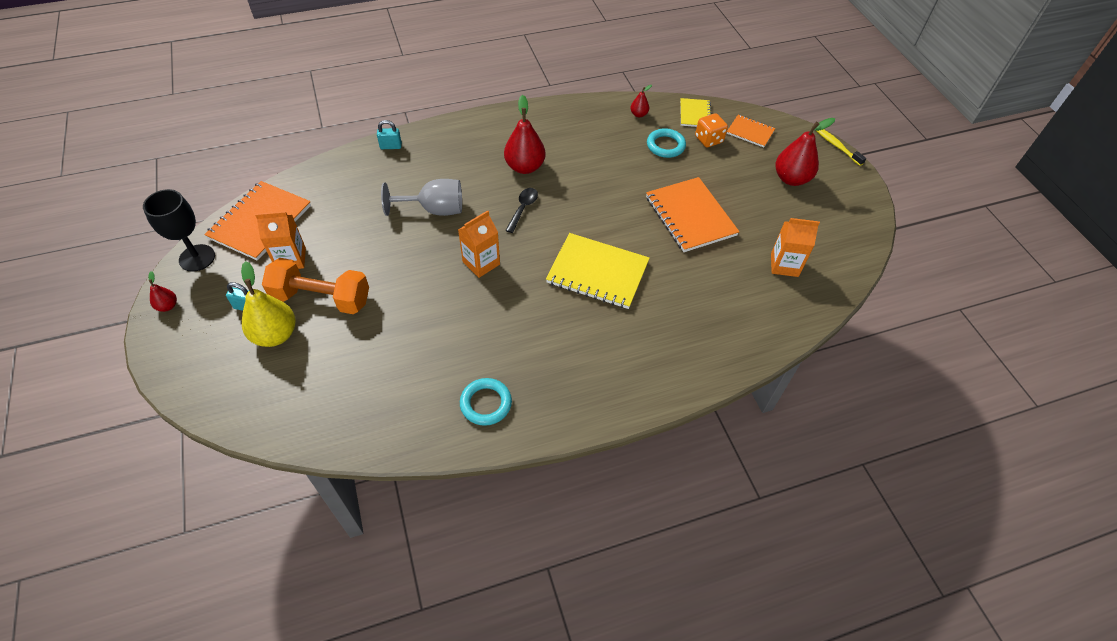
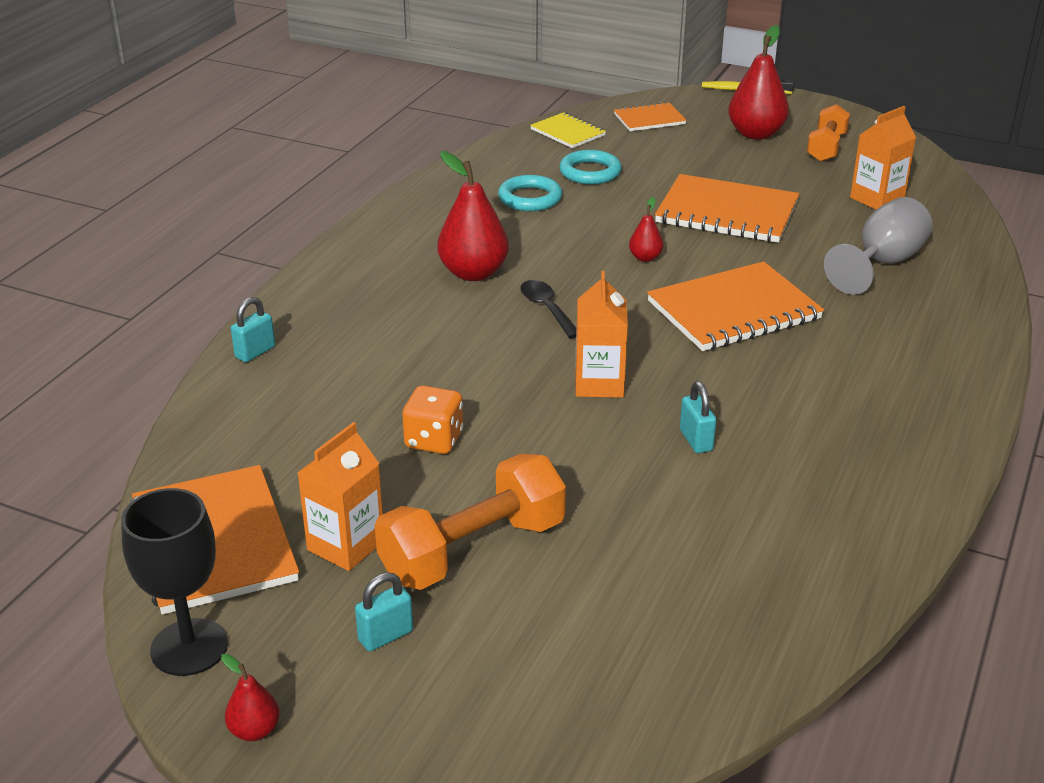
camera: 45 degrees left, 20 degrees down
yellow pear [241,261,296,347] -> none
grey goblet [381,179,462,216] -> grey goblet moved to [824,197,932,295]
turquoise ring [460,378,512,426] -> turquoise ring moved to [498,175,562,211]
yellow notebook [546,233,650,309] -> orange notebook [647,261,824,351]
red pear [630,85,652,117] -> red pear moved to [629,197,663,262]
orange dice [695,113,728,147] -> orange dice moved to [402,385,463,454]
none -> turquoise padlock [680,381,716,453]
none -> orange dumbbell [807,104,850,162]

